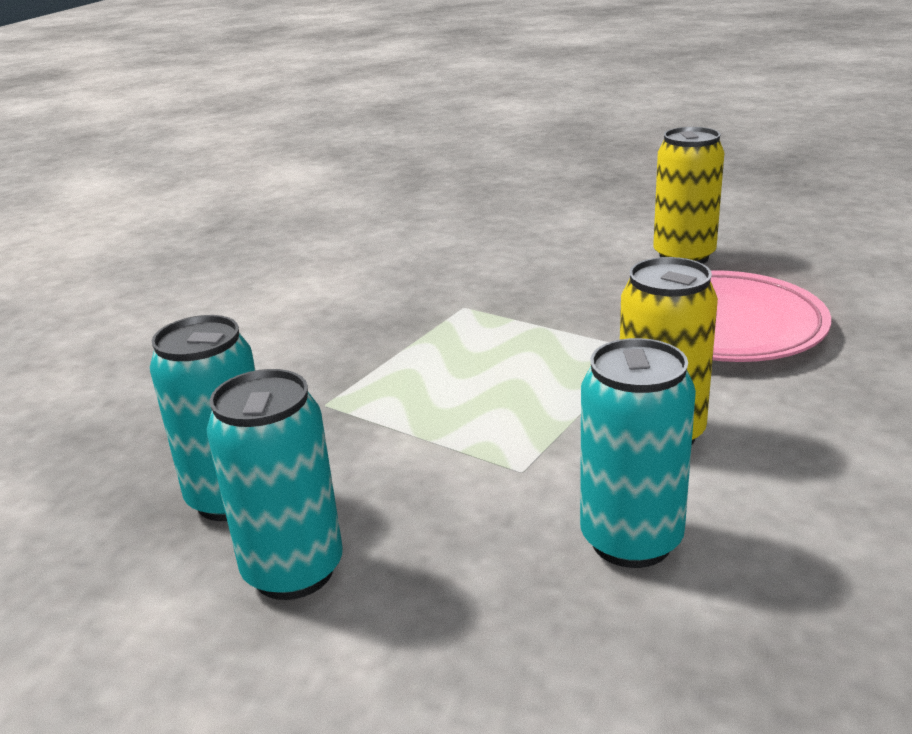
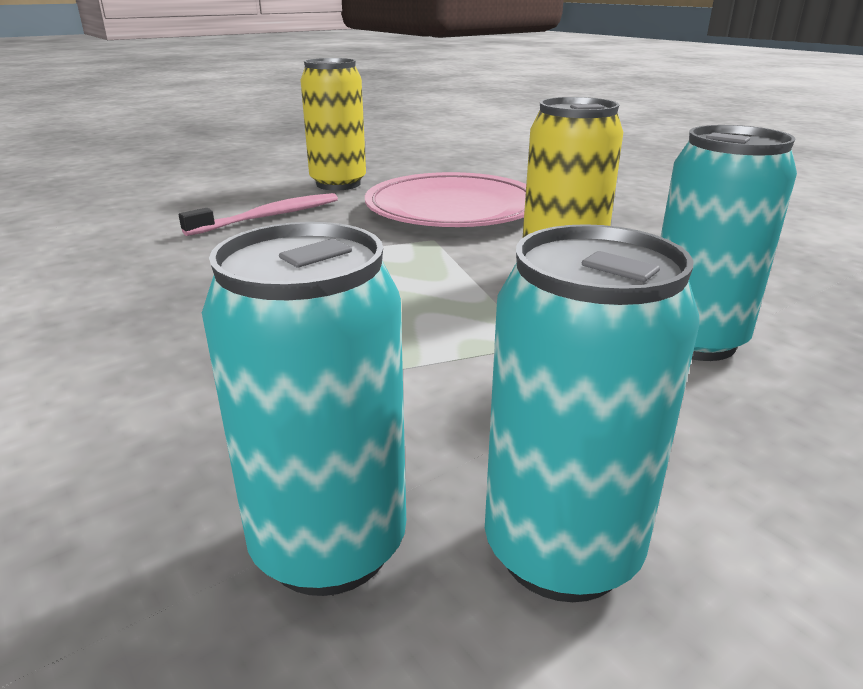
camera: 55 degrees left, 0 degrees up
none -> pink toothbrush [179,193,338,236]

